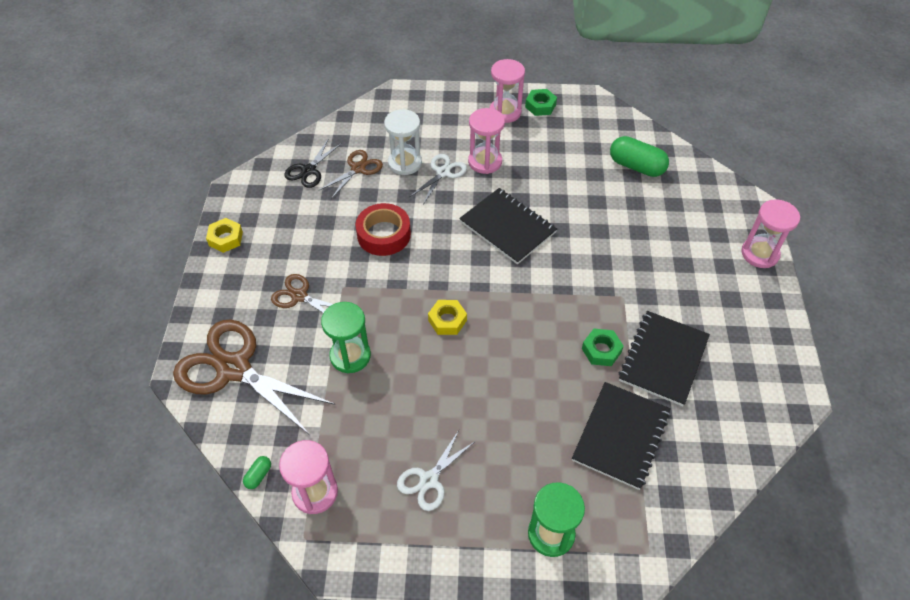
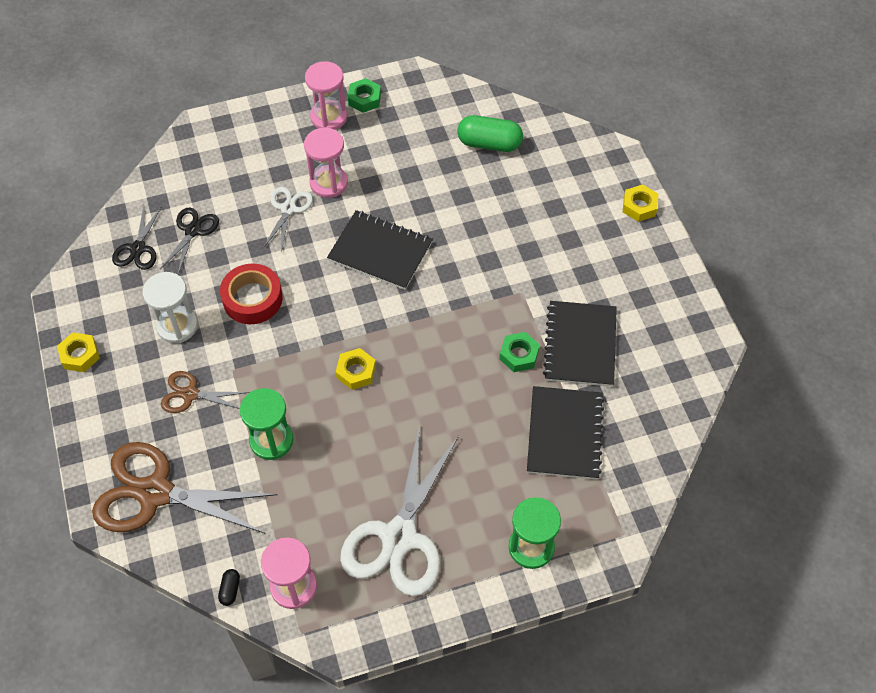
camera: 20 degrees left, 5 degrees up
green capsule [243,456,271,489] -> black capsule [218,569,240,606]
brown scissors [320,150,383,199] -> black scissors [160,207,219,274]
white hourglass [384,109,422,175] -> white hourglass moved to [143,272,198,343]
white scissors [397,430,476,511] -> white scissors [340,428,459,596], size x1.96
pink hourglass [741,199,800,268] -> yellow nut [623,184,658,222]

